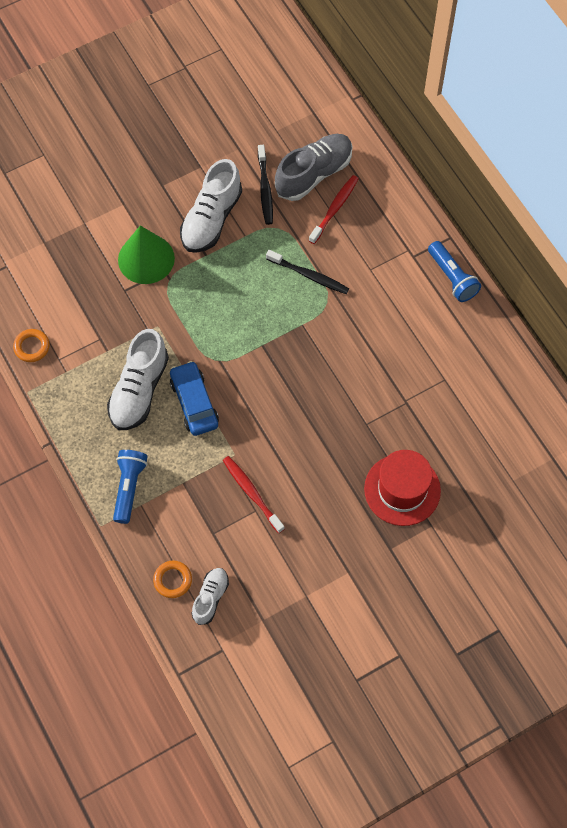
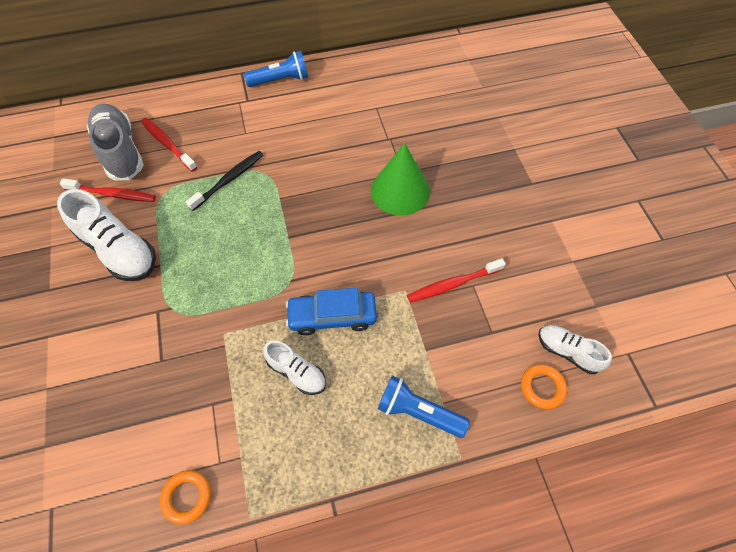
camera: 75 degrees left, 5 degrees down
white shoe [107,329,169,430] -> white shoe [263,340,326,395], size x0.57
green cone [118,226,175,284] -> green cone moved to [371,143,430,216]
black toothbrush [258,145,273,225] -> red toothbrush [60,178,156,202]
red hat [364,450,441,526] -> none

